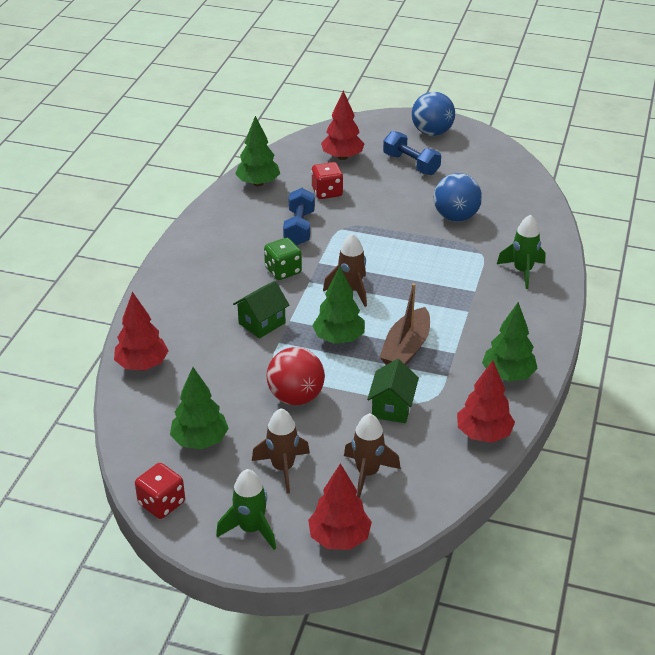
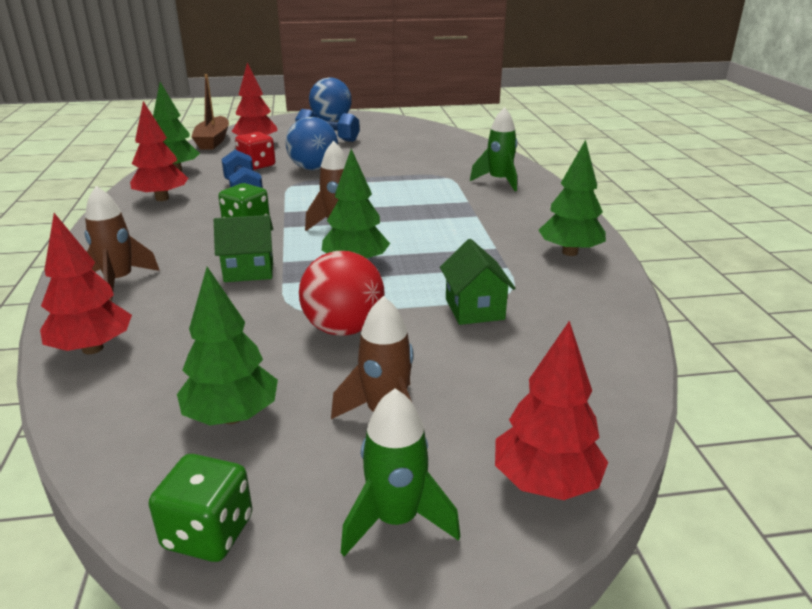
camera: 25 degrees left, 10 degrees down
red dice [135,463,185,519] -> green dice [149,454,253,562]
green house [233,281,289,339] -> green house turned 60 degrees clockwise [214,215,273,282]
brown rocket [344,413,401,498] -> brown rocket moved to [84,186,160,302]
brown boat [379,283,430,365] -> brown boat moved to [191,74,229,149]
blue ball [434,173,482,222] -> blue ball moved to [286,117,338,170]
red tree [457,360,515,443] -> red tree moved to [130,101,188,201]

